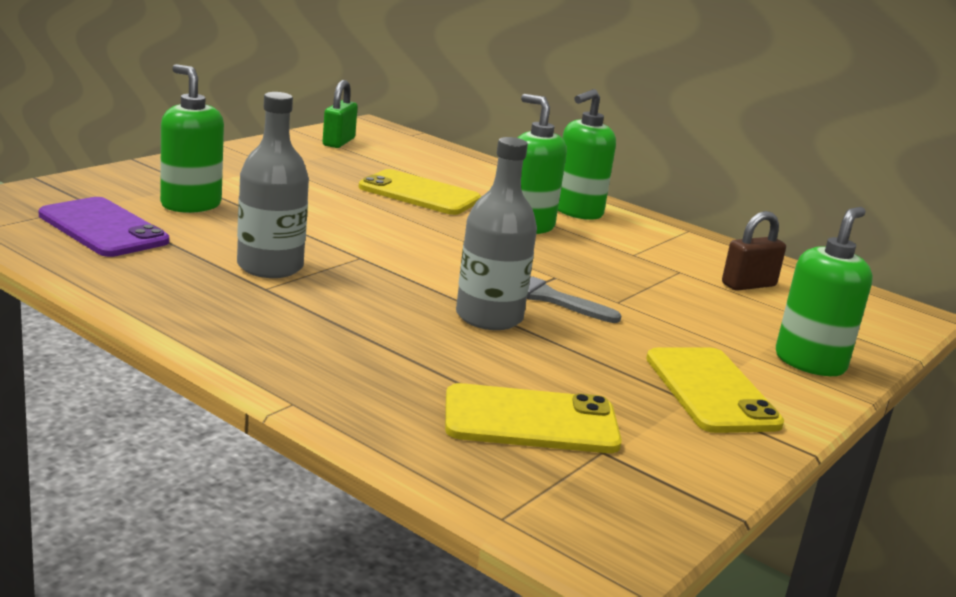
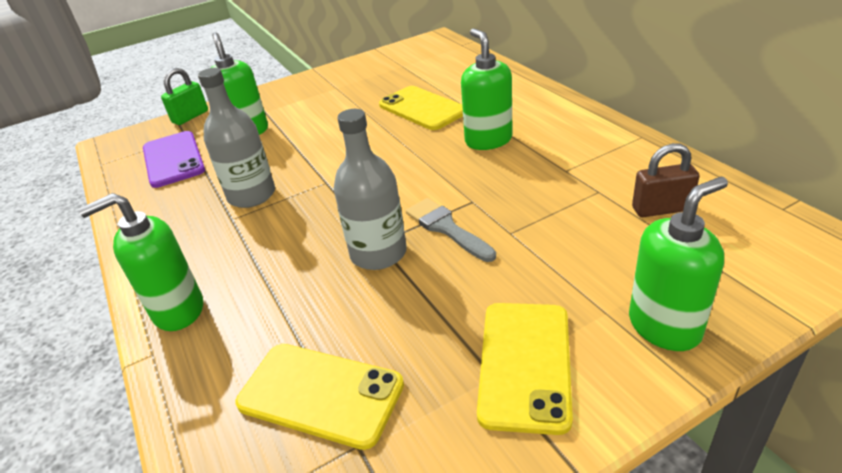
camera: 30 degrees right, 15 degrees up
green padlock [322,80,358,148] -> green padlock moved to [161,68,208,125]
green soap dispenser [558,89,616,220] -> green soap dispenser moved to [78,193,203,331]

